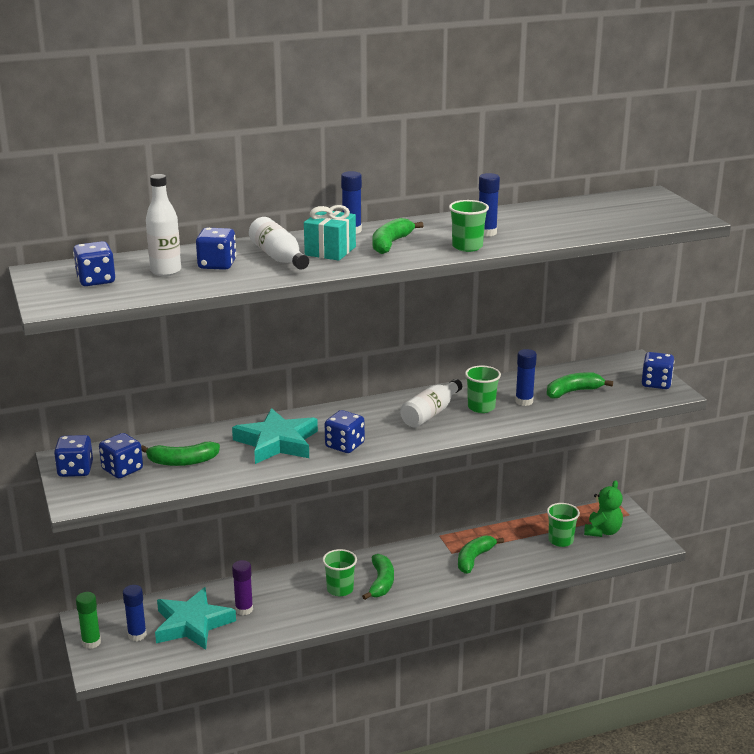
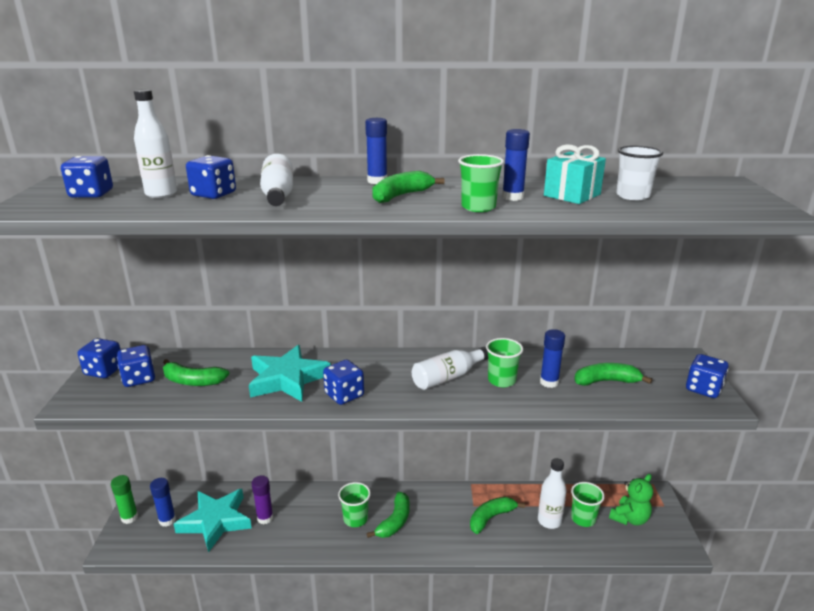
camera: 20 degrees right, 0 degrees up
turquoise gift [304,205,356,261] -> turquoise gift moved to [544,144,606,204]
none -> white bottle [538,458,567,529]
none -> white cup [616,146,663,200]

